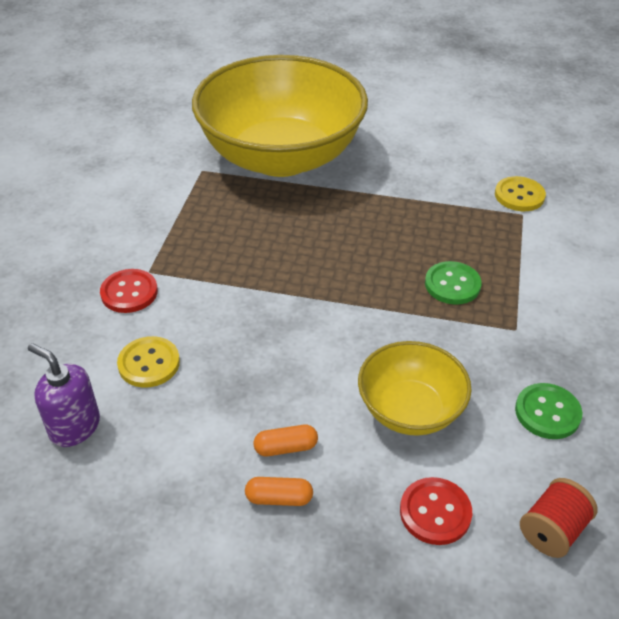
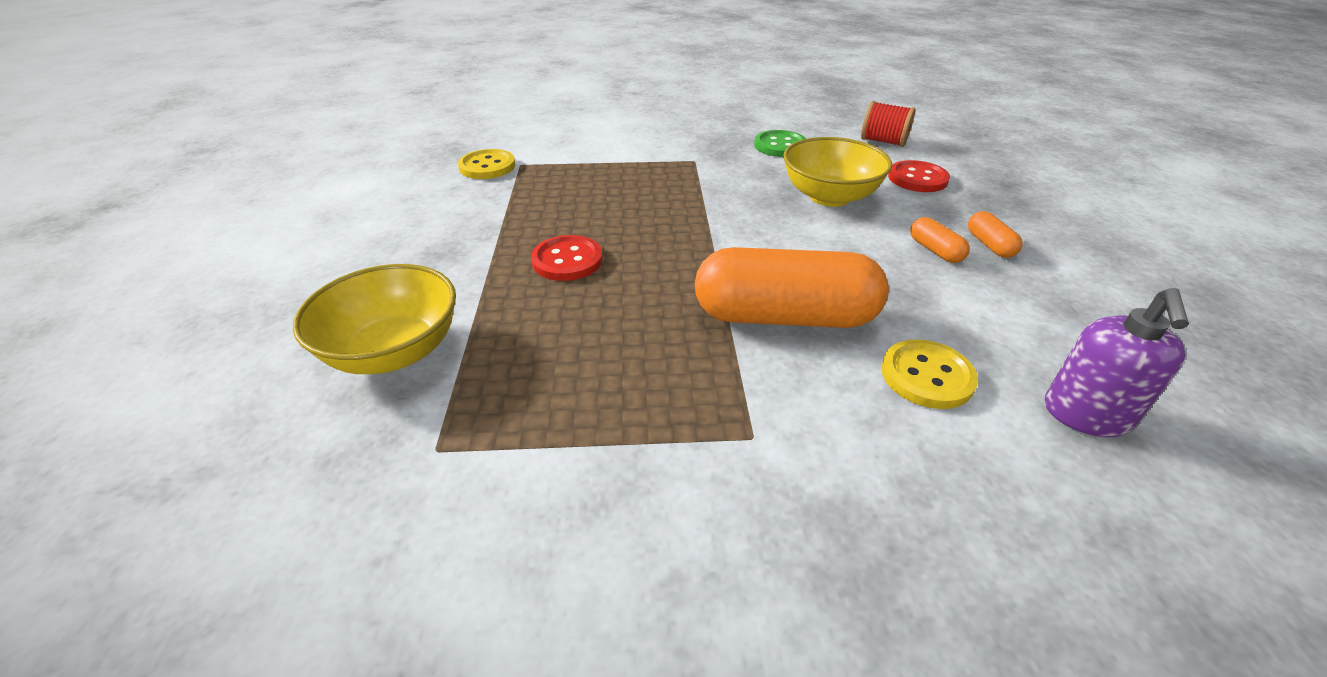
camera: 105 degrees left, 5 degrees down
red button [100,269,158,313] -> red button moved to [531,235,603,281]
yellow bowl [192,55,368,177] -> yellow bowl [293,264,456,374], size x0.48
green button [425,261,482,305] -> none
none -> orange capsule [695,247,889,328]

